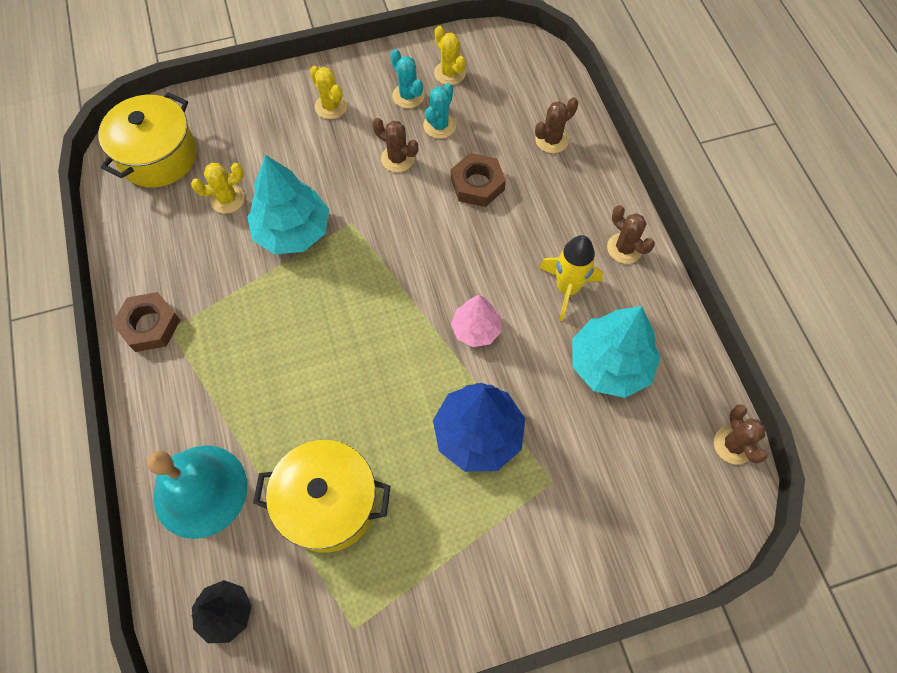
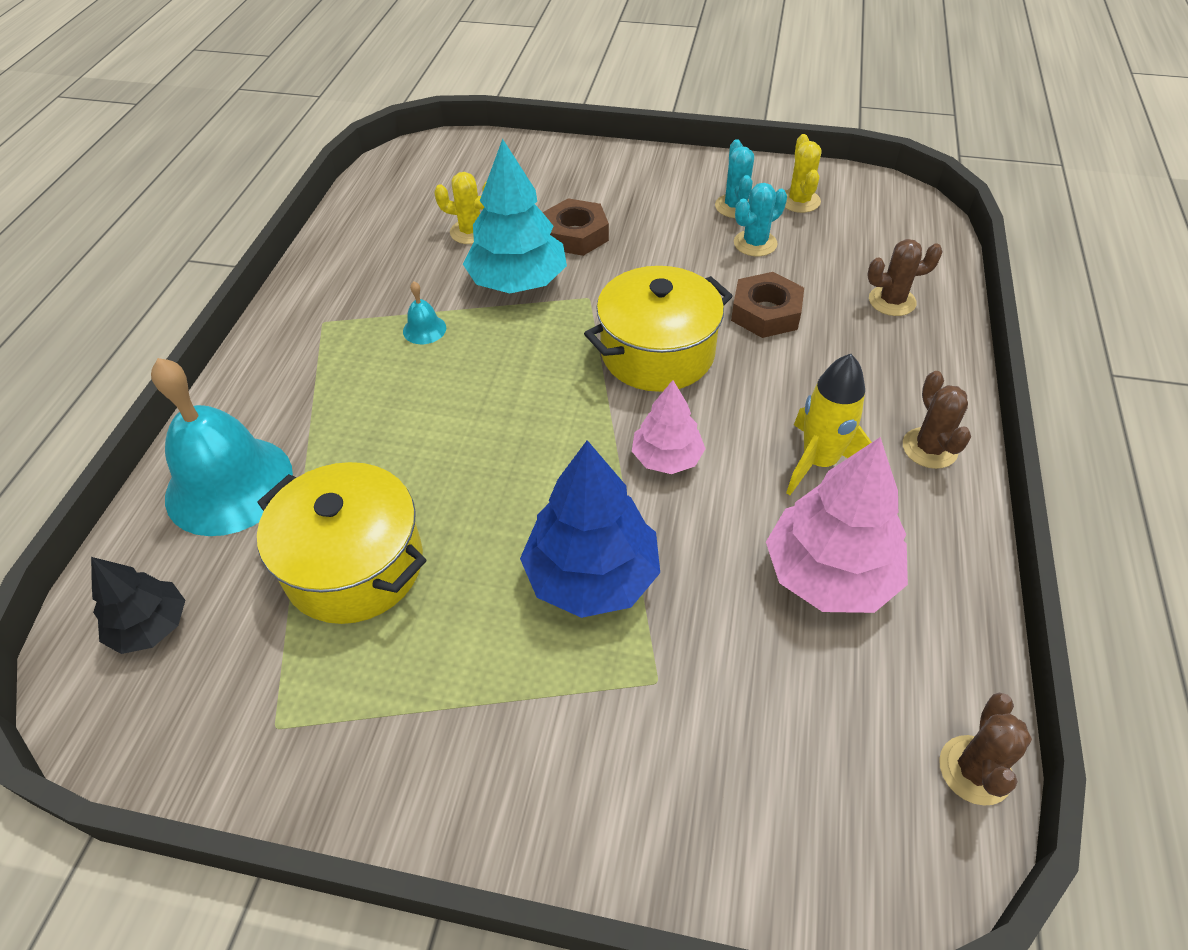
camera: 30 degrees right, 15 degrees down
yellow pot [98,92,197,187] -> yellow pot moved to [584,266,733,392]
brown nut [112,292,180,352] -> brown nut moved to [543,198,609,256]
yellow cactus [310,66,347,119] -> none
brown cactus [372,118,418,172] -> none
turquoise tree [572,306,661,398] -> pink tree [766,437,908,613]
none -> turquoise bell [403,281,446,344]

